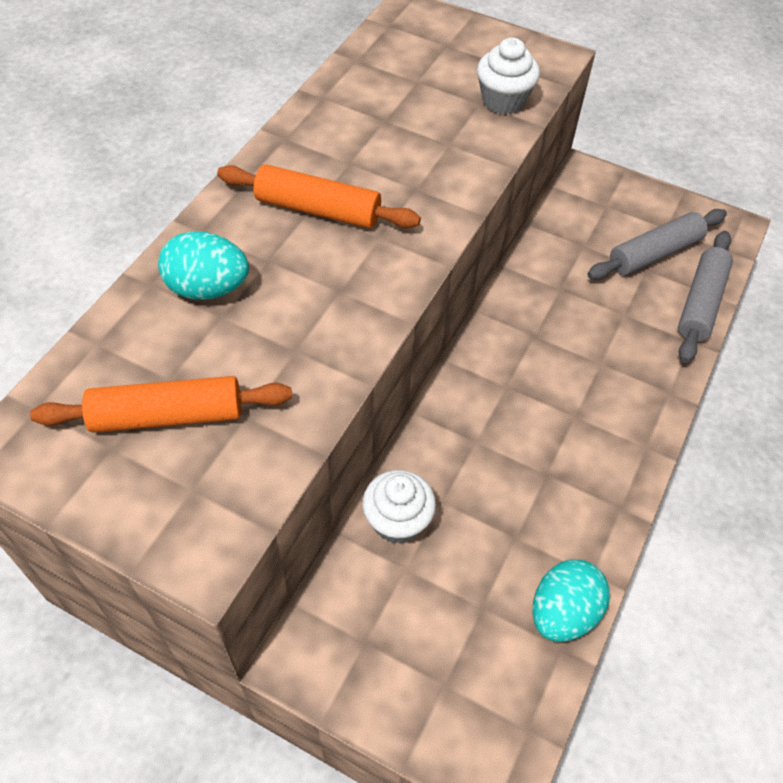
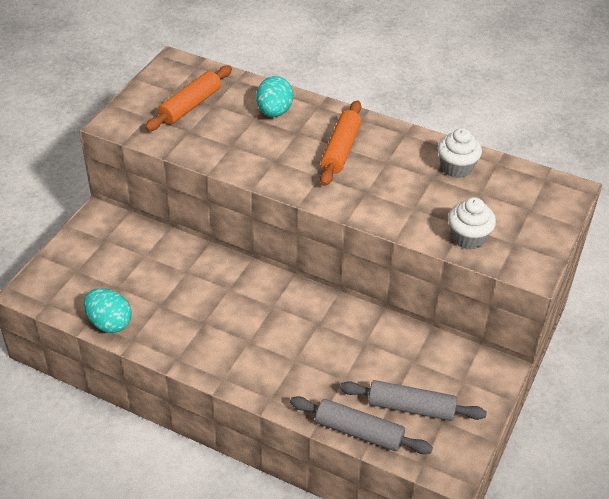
camera: 90 degrees right, 10 degrees down
orange rolling pin [30,376,292,433] -> orange rolling pin turned 45 degrees clockwise [145,65,232,131]
white cupcake [362,470,436,544] -> white cupcake moved to [438,128,482,178]
grey rolling pin [587,209,727,280] -> grey rolling pin turned 45 degrees counterclockwise [340,380,487,421]

